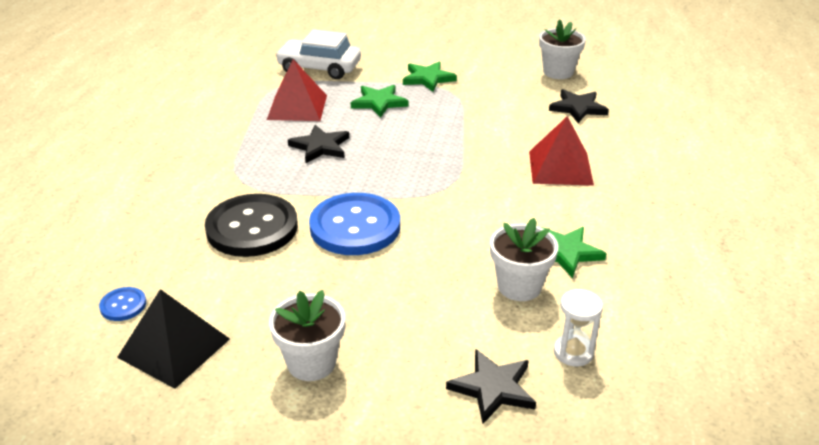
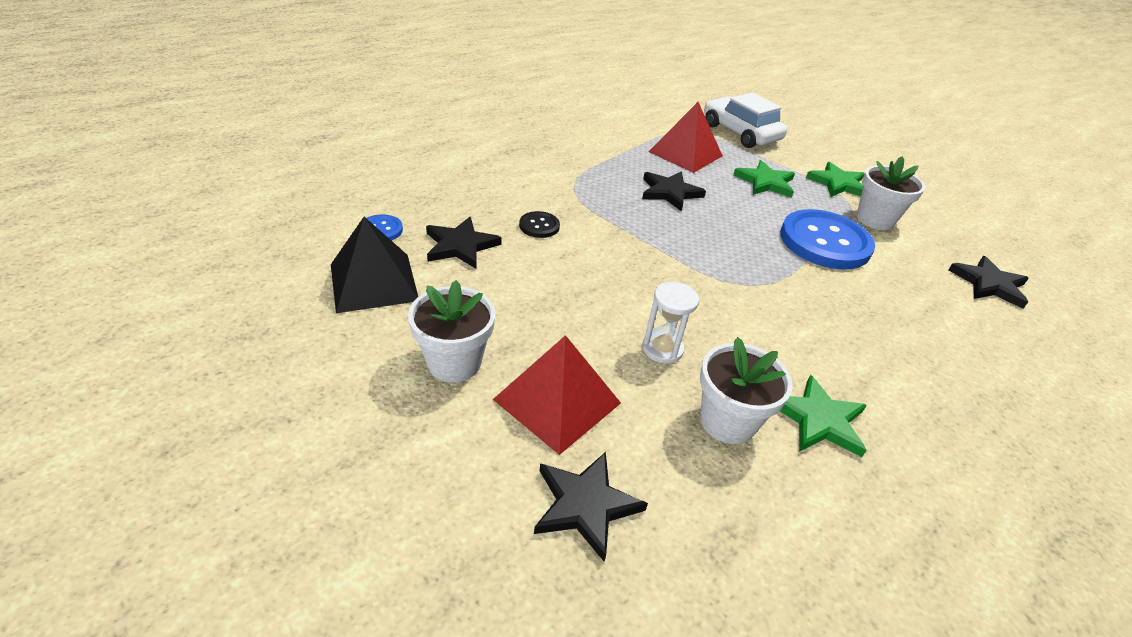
camera: 35 degrees right, 5 degrees up
black button [205,194,298,257] -> black button [519,211,560,238], size x0.44
blue button [309,193,400,255] -> blue button moved to [780,209,875,270]
red pyramid [529,116,594,186] -> red pyramid moved to [493,335,621,455]
white flower pot [539,19,586,79] -> white flower pot moved to [856,156,925,230]
white hourglass [554,289,603,366] -> white hourglass moved to [642,282,699,364]
none -> black star [426,217,502,269]

